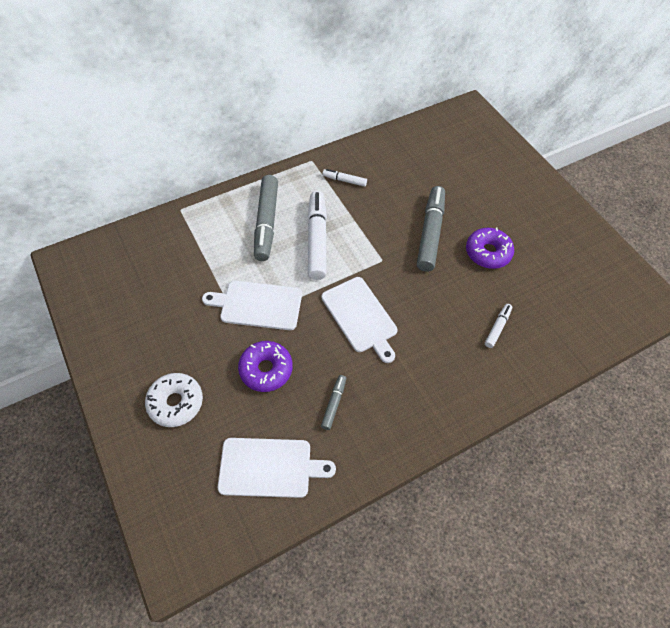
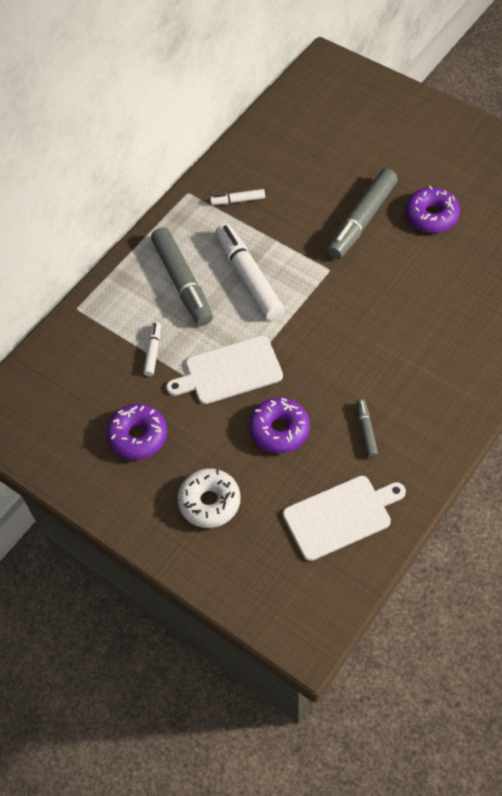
camera: 20 degrees left, 0 degrees up
white cutting board [321,277,398,363] -> none
grey marker [417,186,445,272] -> grey marker turned 135 degrees counterclockwise [327,169,398,259]
white marker [485,304,512,348] -> white marker moved to [143,322,161,376]
none -> purple donut [106,404,167,460]

